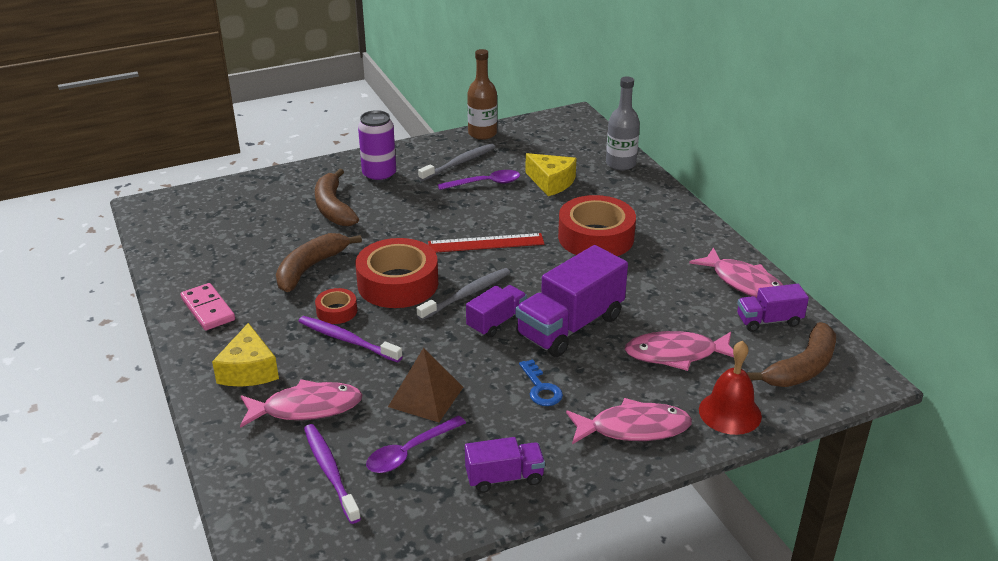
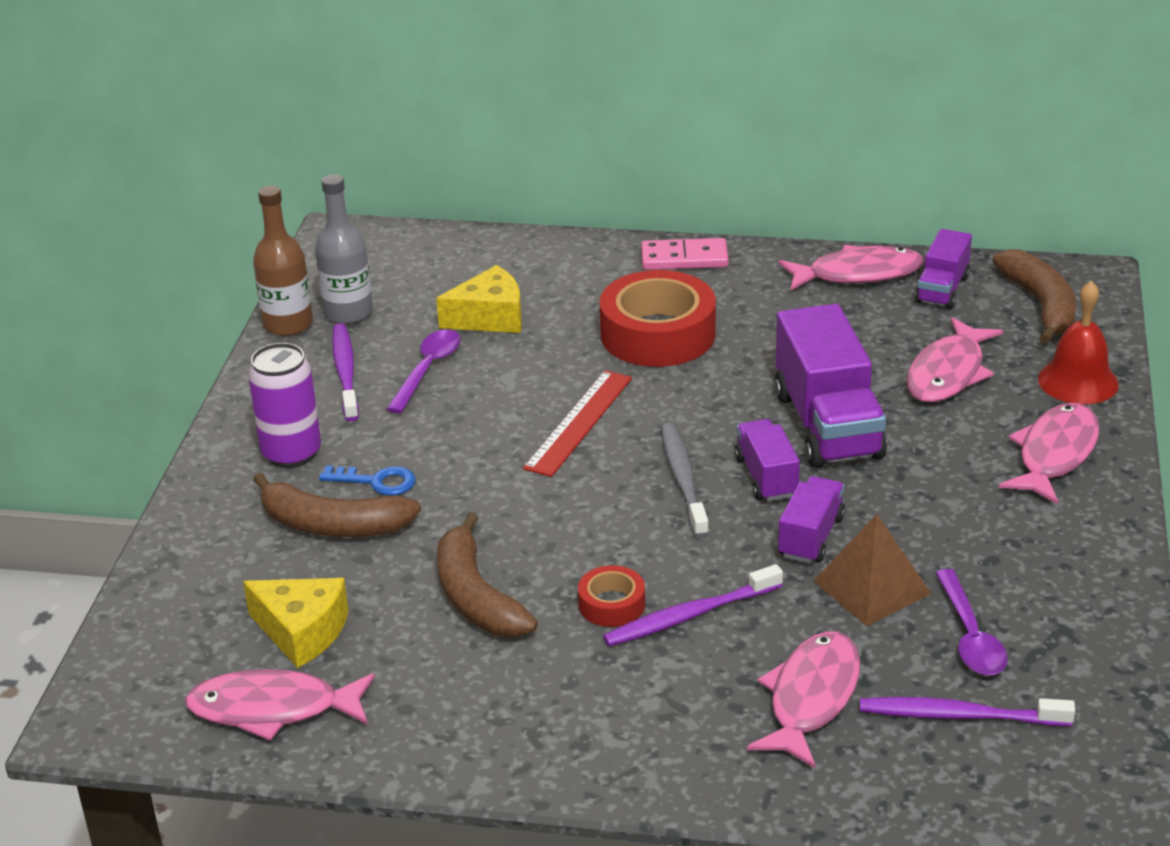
camera: 55 degrees left, 0 degrees up
pink domino [180,283,235,331] -> pink domino moved to [641,238,729,270]
yellow cheese [212,323,279,387] -> yellow cheese moved to [243,578,349,668]
red tape [355,238,438,308] -> none
grey toothbrush [418,143,495,181] -> purple toothbrush [332,323,359,421]
purple truck [465,437,545,493] -> purple truck moved to [778,476,845,563]
blue key [519,359,563,406] -> blue key moved to [319,465,416,496]
grey bottle [606,77,640,170] -> grey bottle moved to [315,174,373,324]
none -> pink fish [185,669,375,740]

